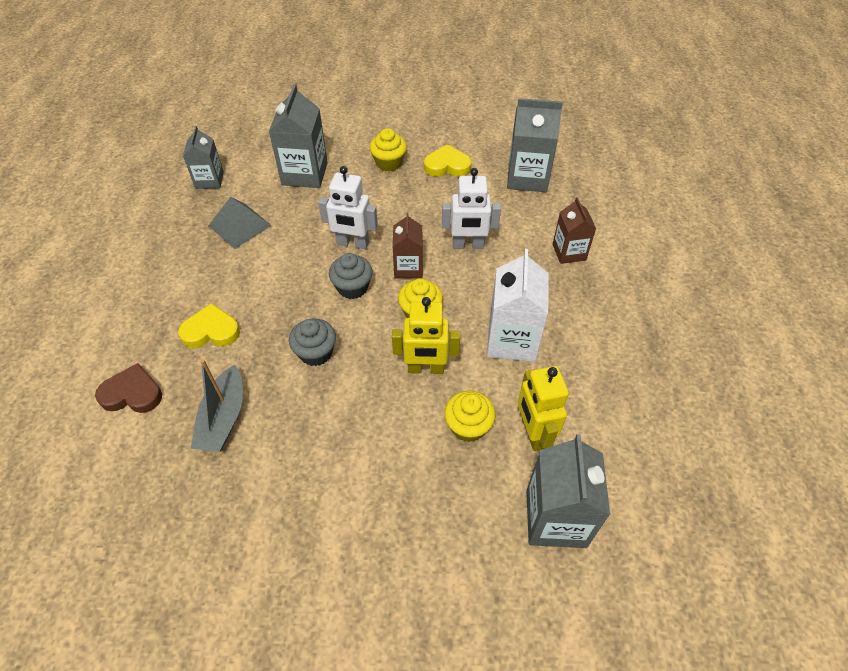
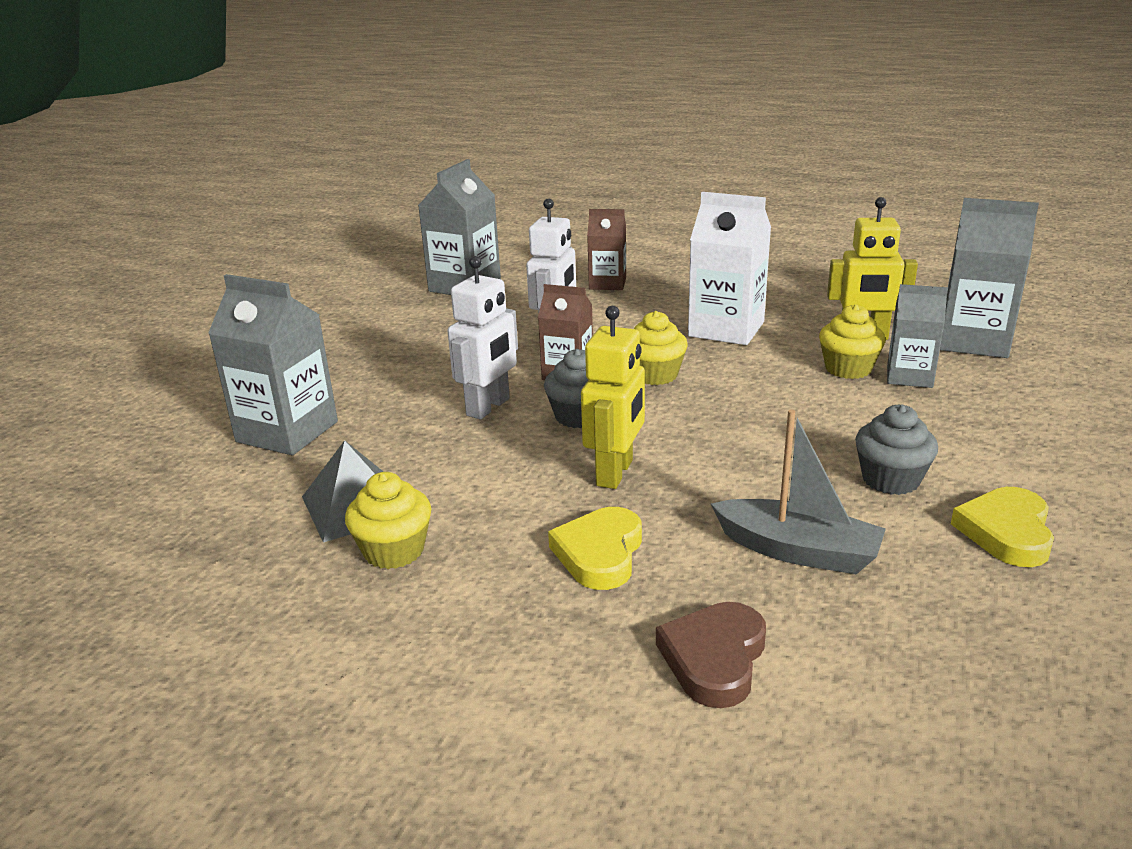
camera: 70 degrees left, 25 degrees down
grey carton [183,126,224,189] -> grey carton moved to [887,284,948,388]
grey cupcake [289,319,336,366] -> grey cupcake moved to [855,404,938,495]
yellow cupcake [370,128,407,171] -> yellow cupcake moved to [345,472,431,569]
yellow robot [392,297,460,374] -> yellow robot moved to [581,306,645,489]
yellow heart [424,145,472,176] -> yellow heart moved to [951,487,1054,567]

